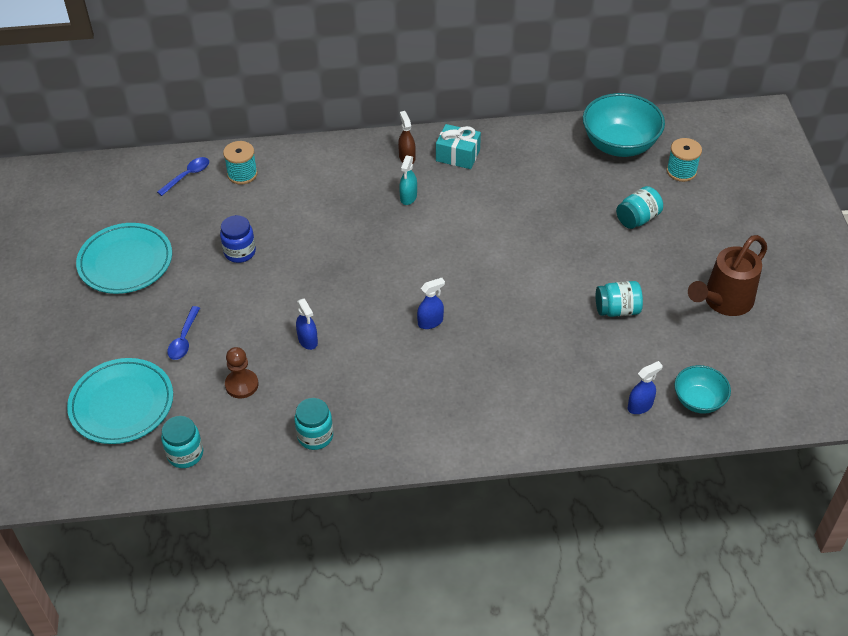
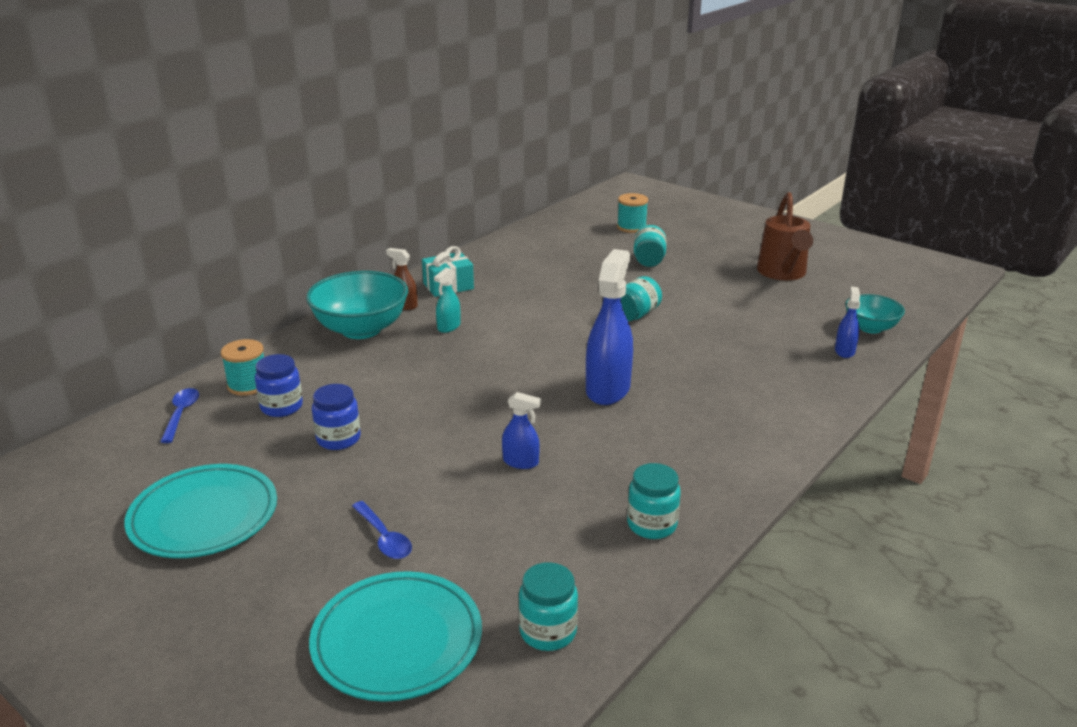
camera: 45 degrees left, 20 degrees down
brown pawn [225,347,258,399] -> none
turquoise spray bottle [399,155,417,205] -> turquoise spray bottle turned 60 degrees clockwise [434,268,461,333]
blue spray bottle [417,278,445,329] -> blue spray bottle [586,249,633,405], size x2.01
turquoise bowl [583,93,665,157] -> turquoise bowl moved to [306,271,408,339]
turquoise jar [596,281,643,317] -> turquoise jar moved to [621,276,662,322]
none -> blue jar [255,354,303,417]

